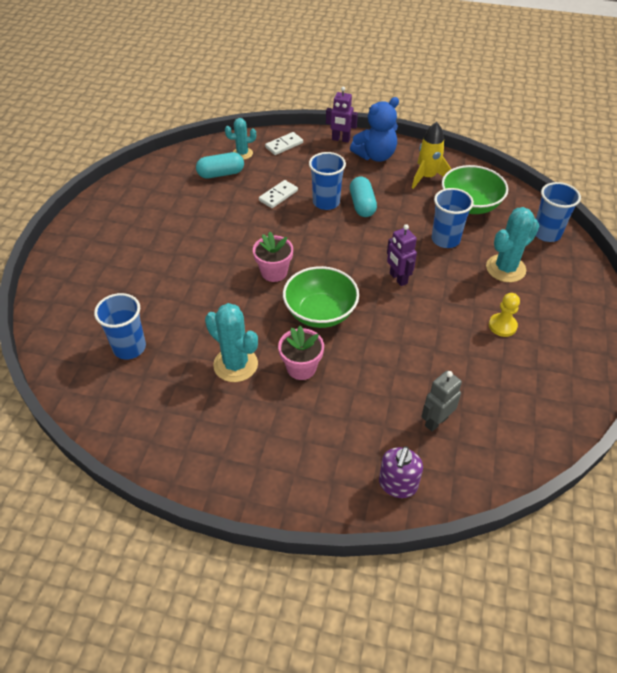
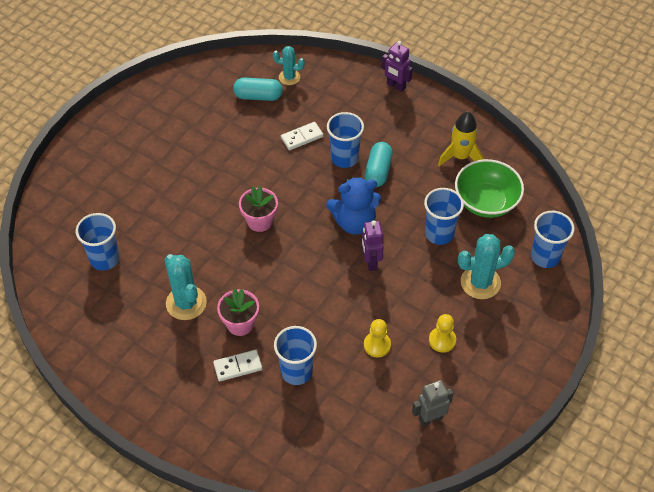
camera: 20 degrees right, 5 degrees up
white domino [265,132,303,155] -> white domino moved to [213,350,262,381]
green bowl [283,266,359,328] -> none
blue teddy bear [350,97,399,162] -> blue teddy bear moved to [326,177,381,235]
purple soap dispenser [379,446,423,498] -> none
grey robot [421,370,462,432] -> grey robot moved to [412,380,453,426]
none -> blue cup [274,326,317,385]
none -> yellow pawn [364,319,391,358]

